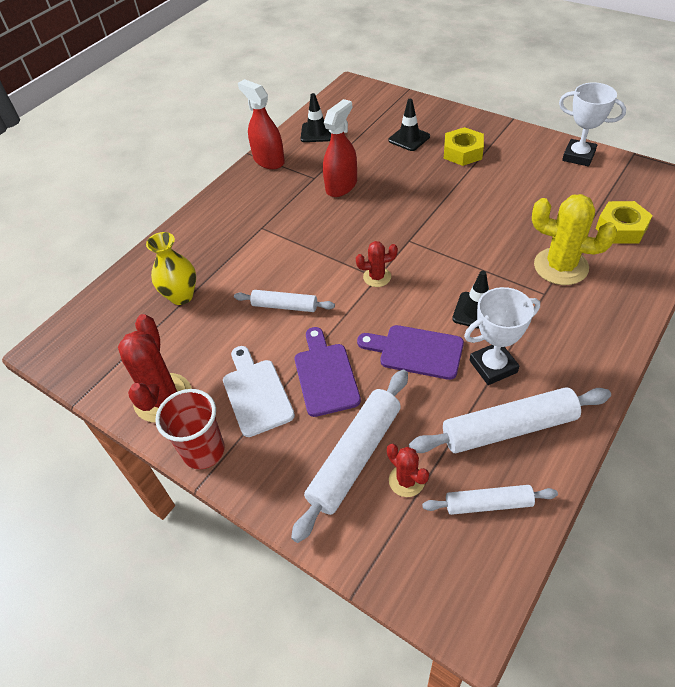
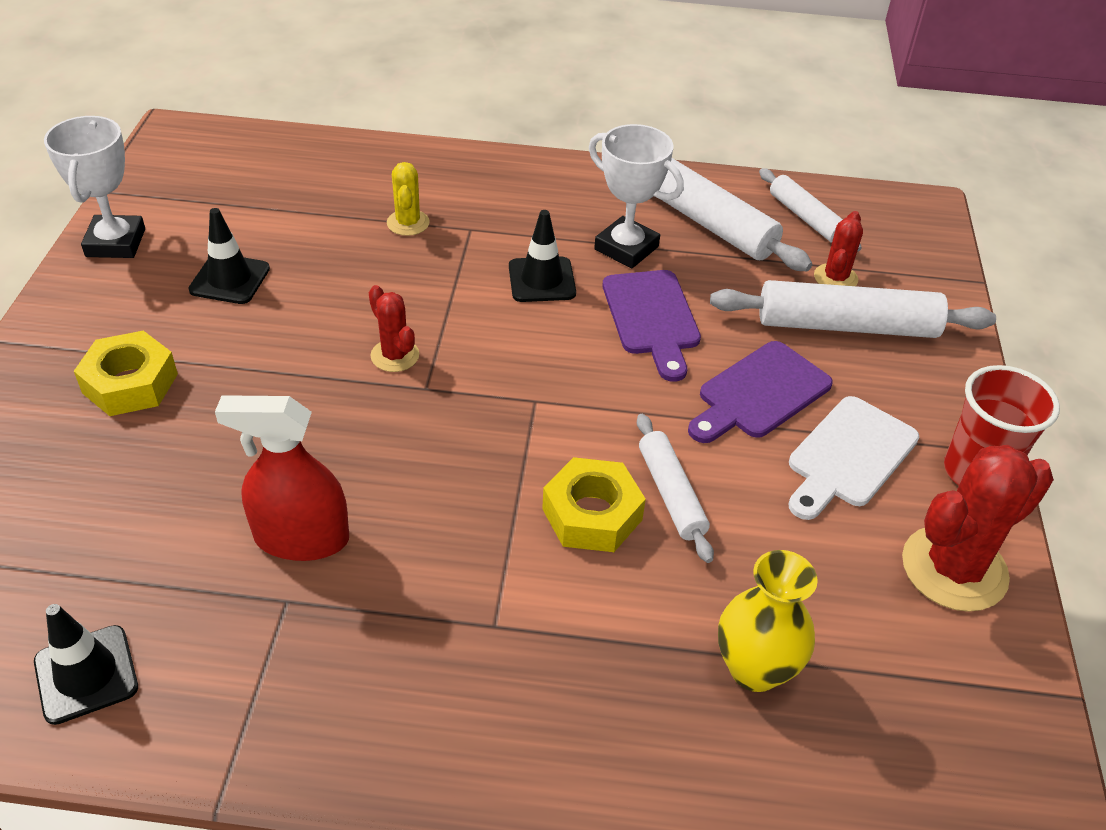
camera: 125 degrees left, 5 degrees down
red spray bottle [238,79,285,169] -> none
red cactus [356,241,398,287] -> red cactus moved to [369,285,419,372]
black traffic cone [388,99,430,151] -> black traffic cone moved to [188,208,270,304]
yellow cactus [532,194,617,285] -> yellow cactus [387,162,430,236], size x0.54
yellow nut [596,201,653,244] -> yellow nut moved to [542,457,646,552]

